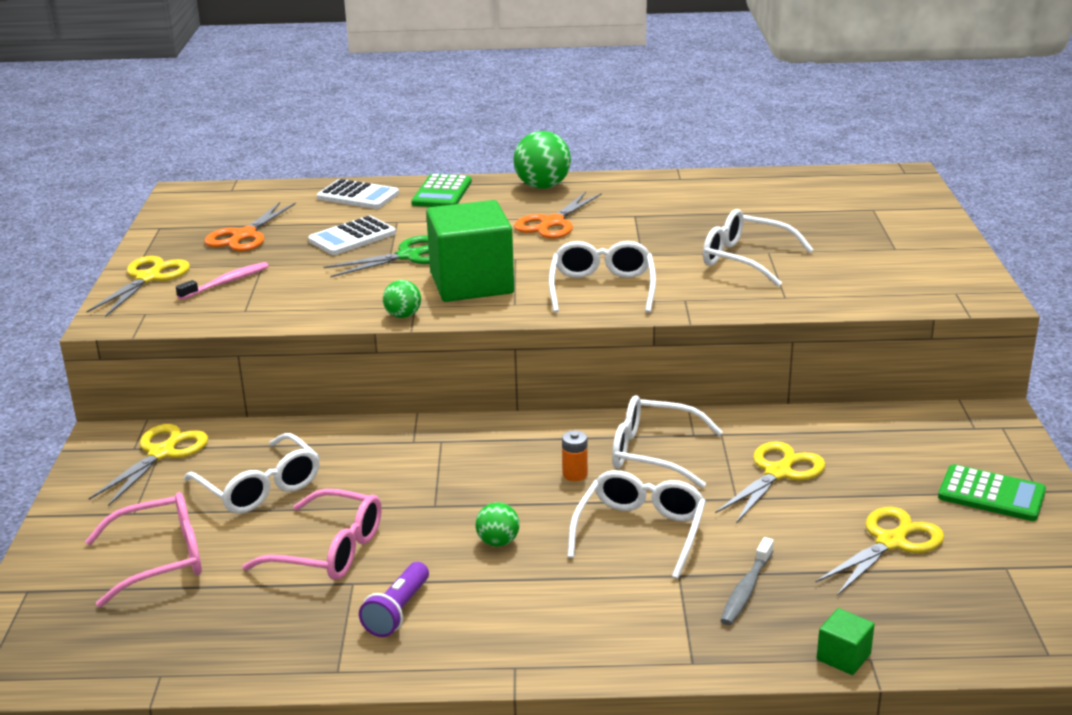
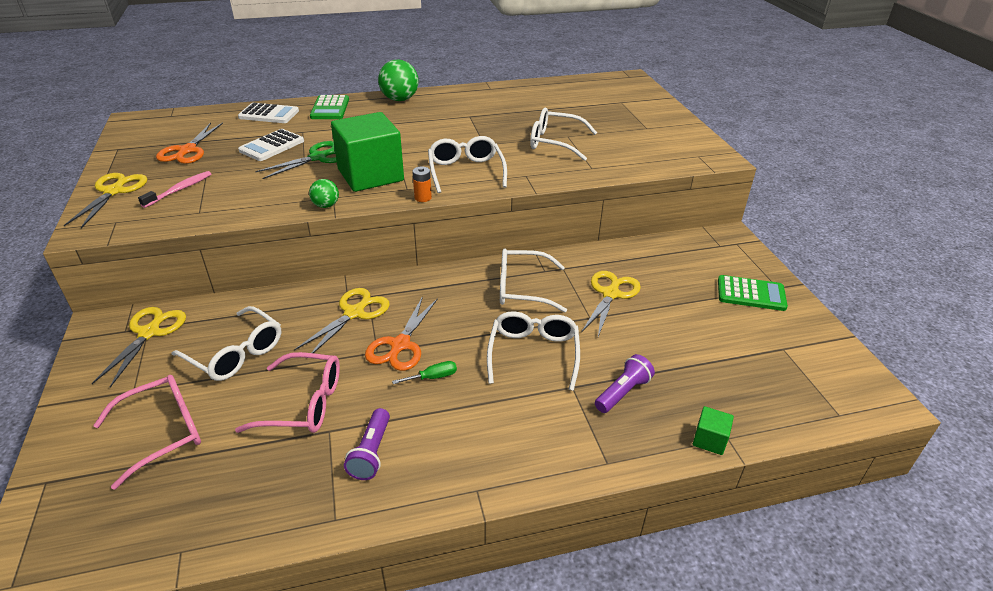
camera: 15 degrees left, 10 degrees up
green ball [476,502,519,547] -> green screwdriver [392,361,457,384]
orange scissors [514,192,602,239] -> orange scissors moved to [365,296,438,371]
orange battery [562,430,588,481] -> orange battery moved to [412,167,432,202]
grey toothbrush [720,537,774,625] -> purple flashlight [595,354,655,413]
yellow scissors [815,507,944,596] -> yellow scissors moved to [294,288,390,353]

